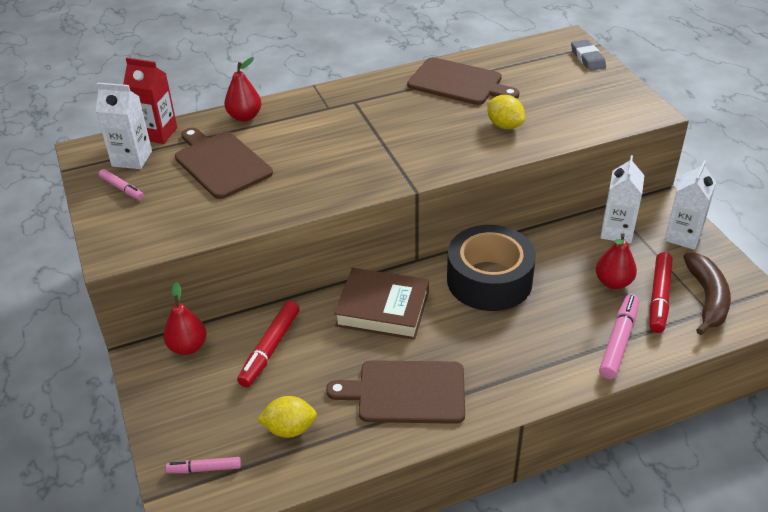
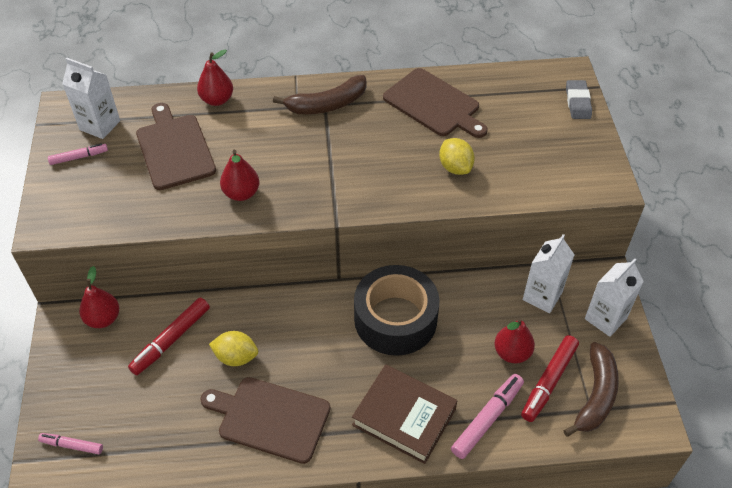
camera: 15 degrees right, 10 degrees up
pink marker [99,169,144,200] -> pink marker turned 75 degrees counterclockwise [48,143,108,165]
red carton [123,58,177,144] -> none
yellow lemon [257,396,317,438] -> yellow lemon moved to [209,331,258,366]
brown book [334,268,429,340] -> brown book moved to [352,364,457,464]
none -> red pear [220,150,259,201]
none -> brown banana [273,75,367,114]

